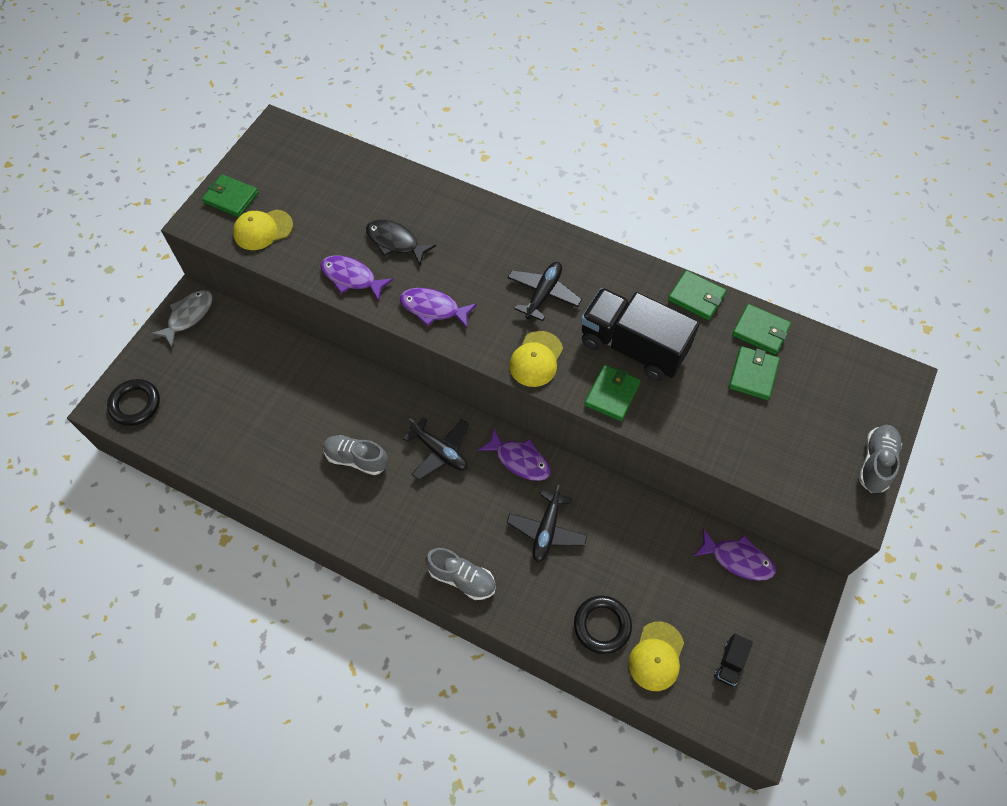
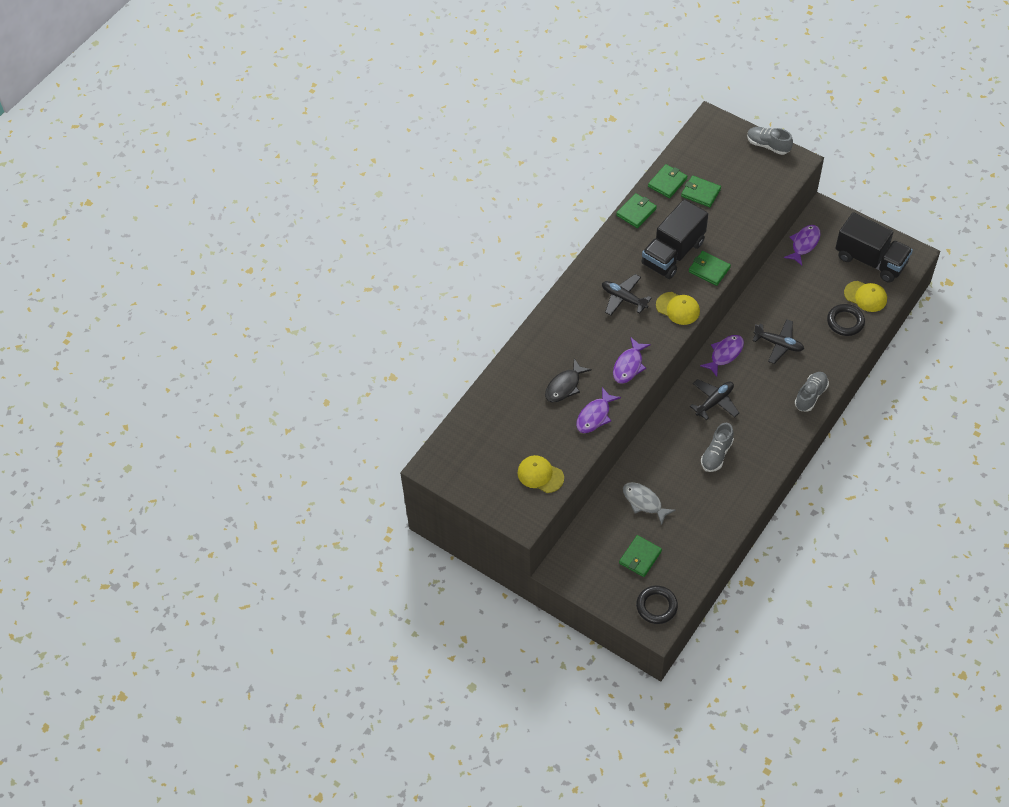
camera: 80 degrees left, 5 degrees down
grey fish [151,290,213,347] -> grey fish moved to [623,482,676,525]
green wallet [202,174,259,217] -> green wallet moved to [619,535,662,577]
yellow cap [233,209,293,250] -> yellow cap turned 135 degrees clockwise [517,455,564,493]
black truck [714,634,753,686] -> black truck [835,212,913,282], size x2.45

